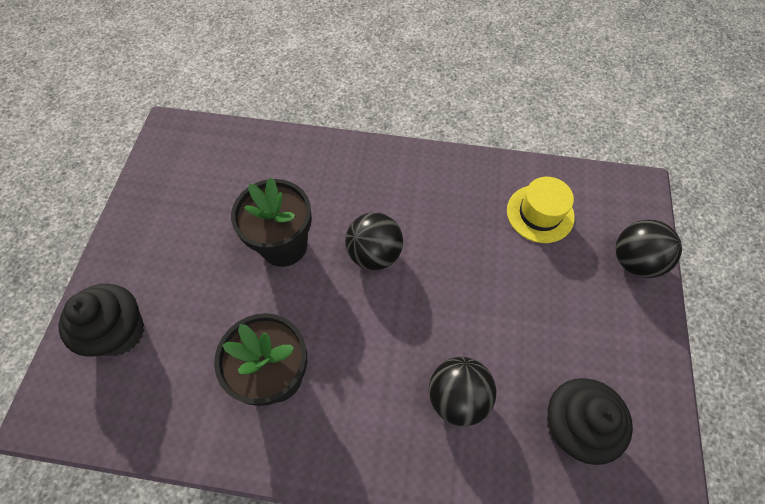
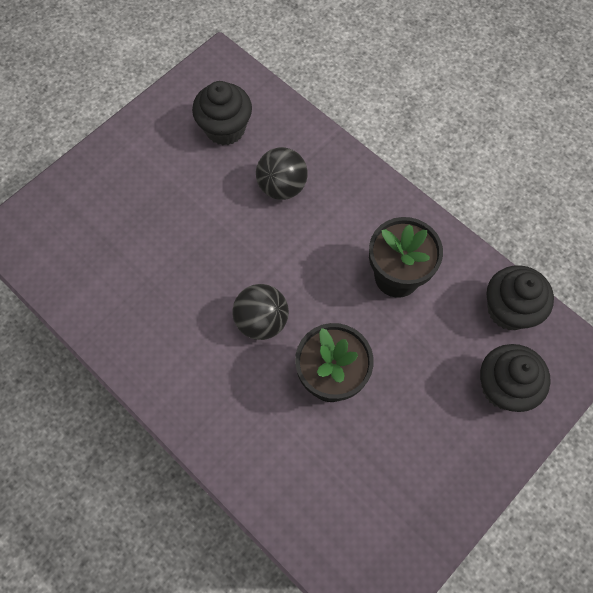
camera: 145 degrees left, 5 degrees up
yellow hat [507,177,575,243] -> none
black ball [616,220,682,278] -> none
none -> black cupcake [487,265,554,330]

